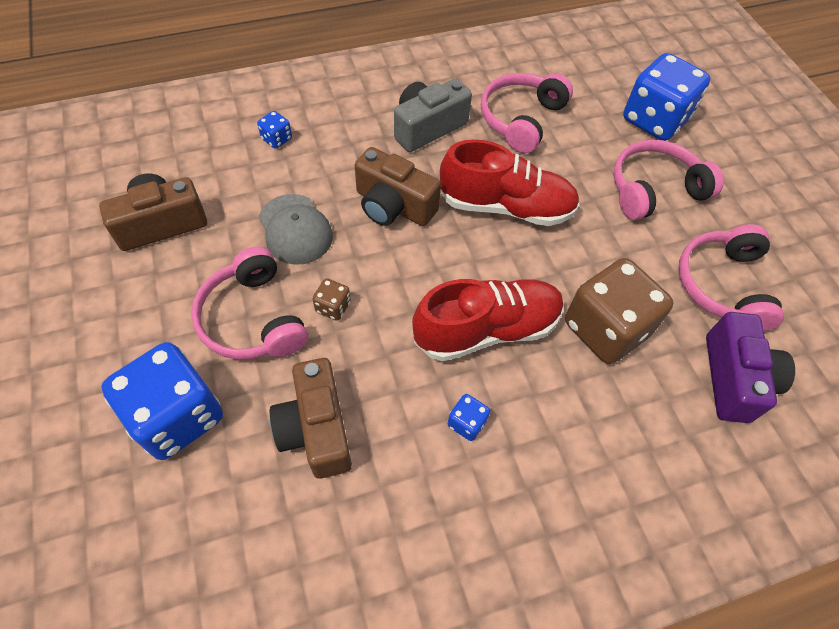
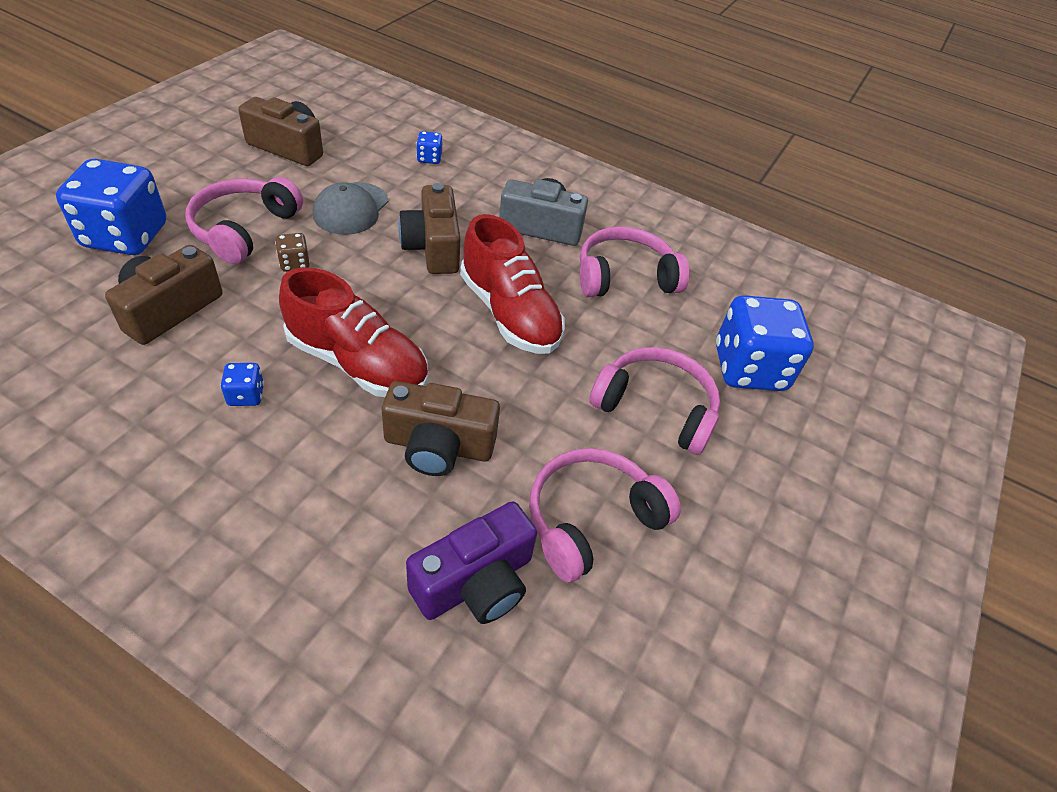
camera: 45 degrees right, 10 degrees down
brown dice [565,258,674,364] -> brown camera [382,381,500,476]

